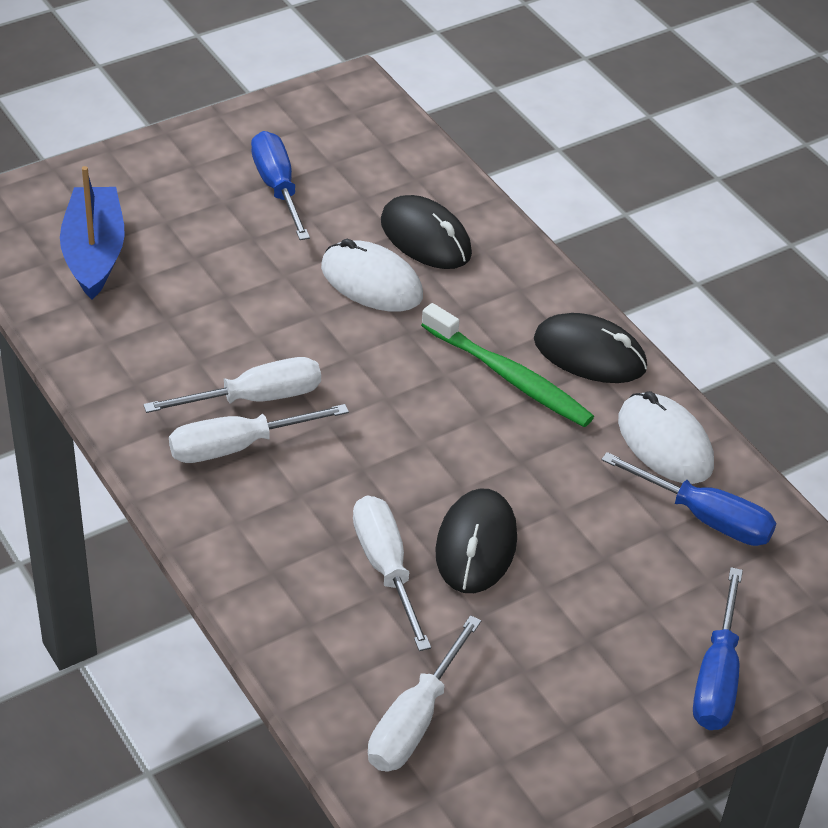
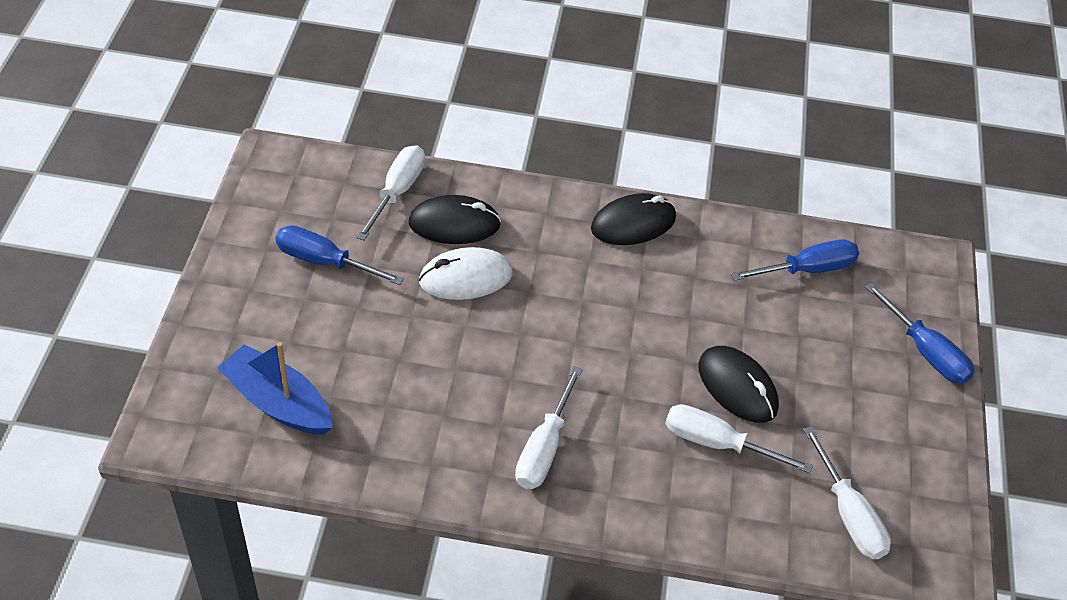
camera: 50 degrees left, 5 degrees up
white screwdriver [143,357,321,413] -> white screwdriver moved to [356,145,425,240]
green toothbrush [421,303,594,427] -> none
white mouse [618,391,714,484] -> none

